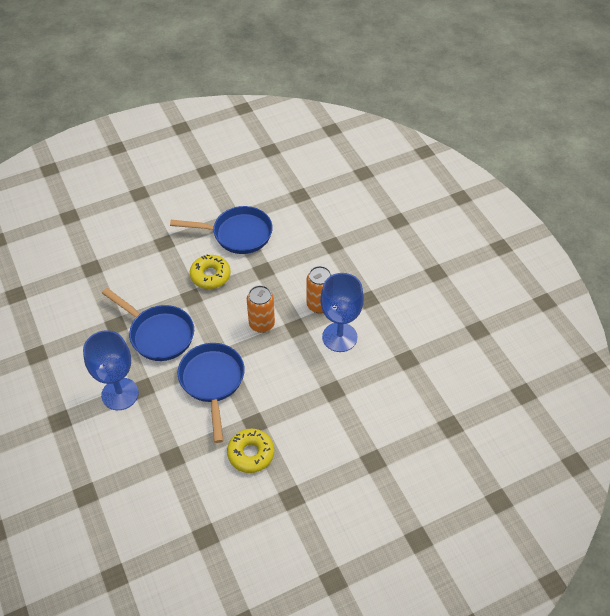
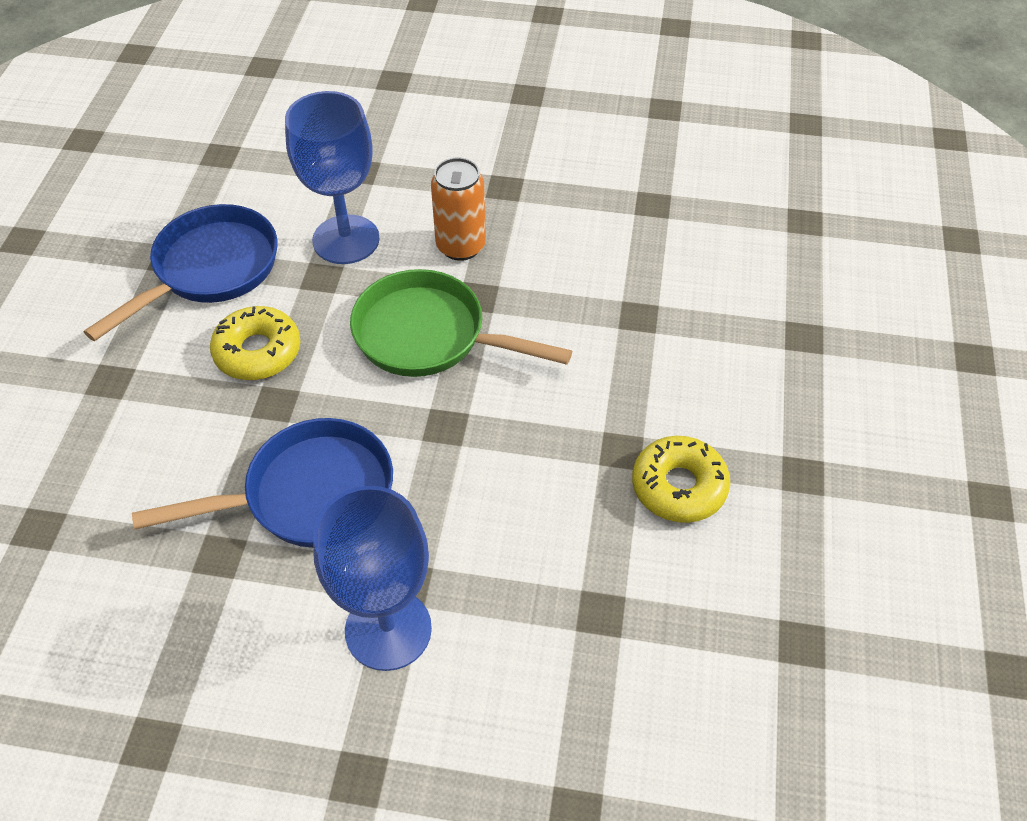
camera: 55 degrees left, 0 degrees up
blue pan [178,343,245,443] -> none
orange can [247,285,275,333] -> green pan [350,269,572,377]
blue goblet [320,273,364,352] -> blue goblet moved to [285,91,380,264]

